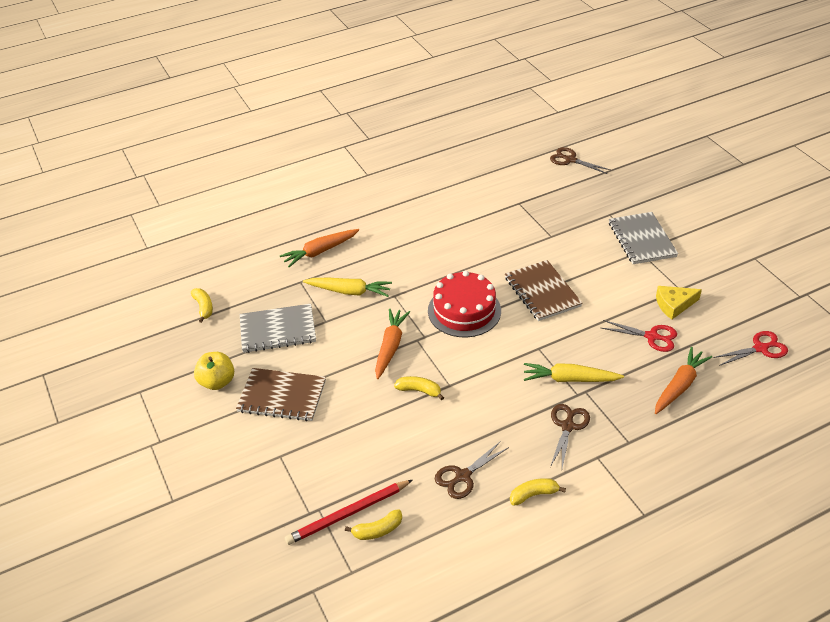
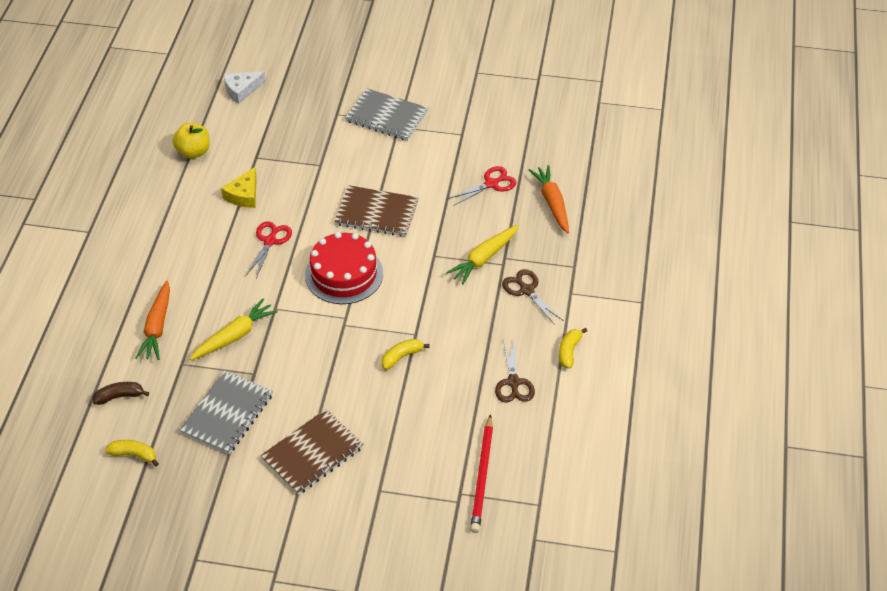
camera: 55 degrees left, 5 degrees up
yellow apple [194,352,234,390] -> yellow apple moved to [173,123,210,159]
yellow banana [345,509,402,540] -> none
orange carrot [375,309,410,379] -> none
brown scissors [550,147,611,174] -> white cheese [224,72,266,104]
yellow cheese [656,286,702,319] -> yellow cheese moved to [221,167,257,208]
red scissors [713,331,788,366] -> red scissors moved to [246,221,292,278]
none -> brown banana [93,382,149,405]

